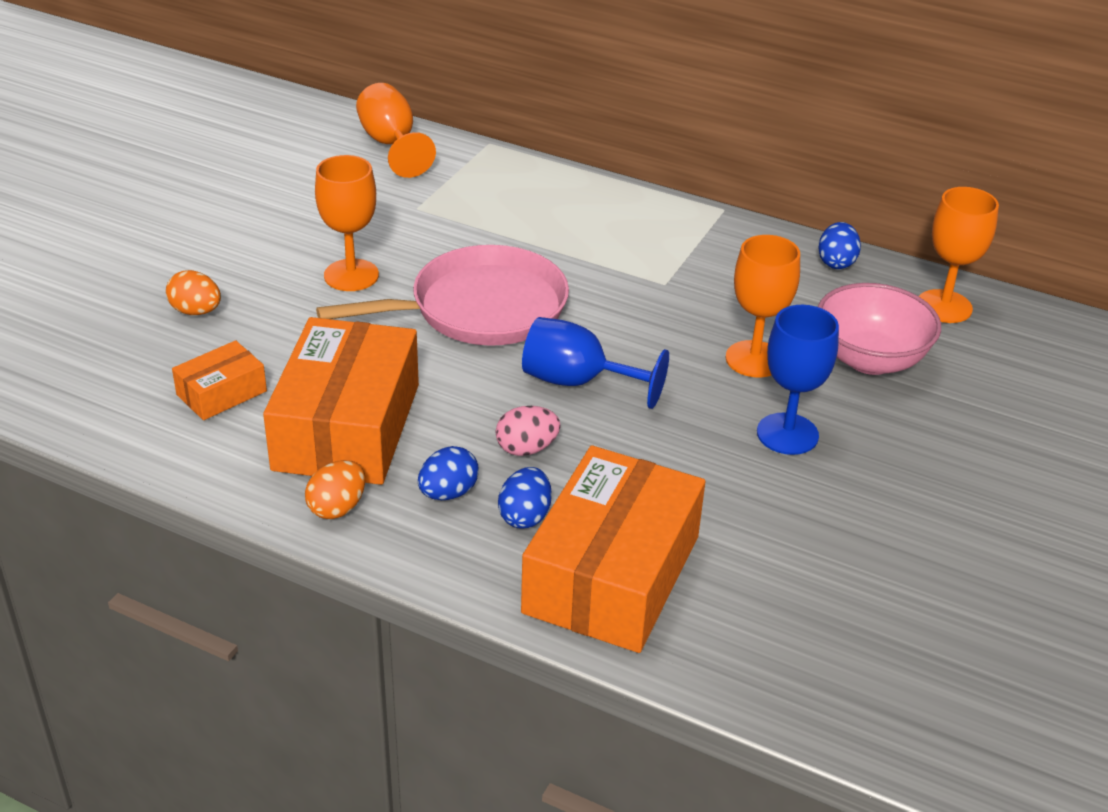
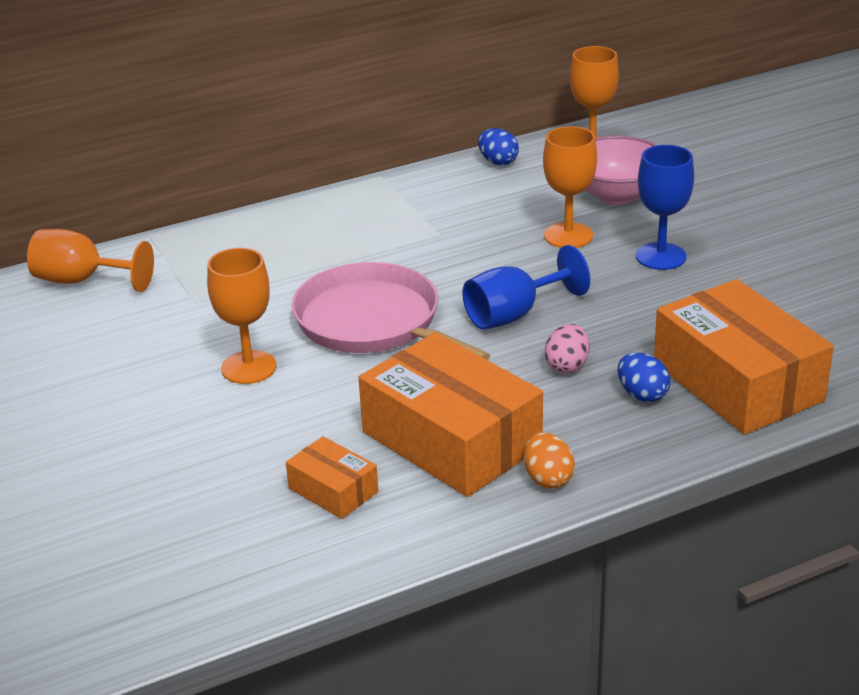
camera: 50 degrees left, 5 degrees down
orange egg [166,270,221,315] -> none
orange box [172,340,267,420] -> orange box turned 45 degrees counterclockwise [286,436,378,519]
pink pan [316,245,569,346] -> pink pan turned 60 degrees counterclockwise [292,262,490,360]
blue egg [418,446,479,500] -> none

